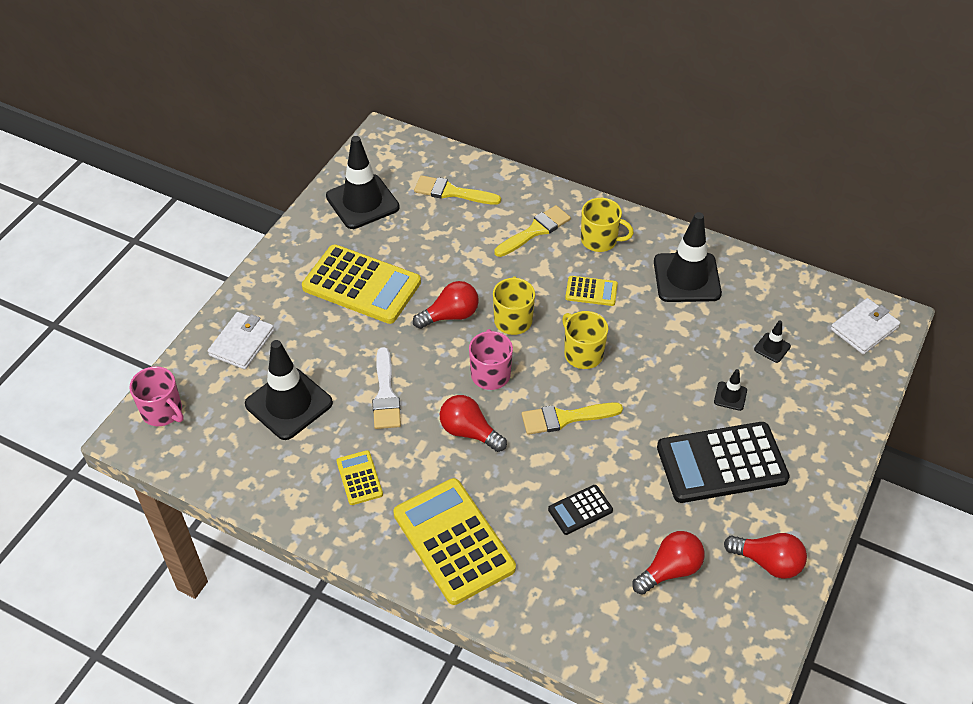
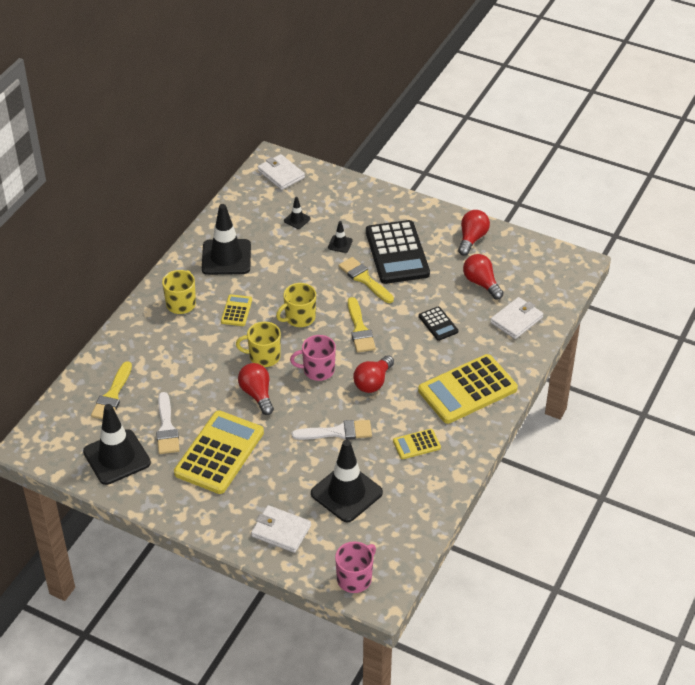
camera: 90 degrees left, 5 degrees down
yellow brush [495,205,571,257] -> yellow brush moved to [339,257,394,303]
none -> white brush [156,392,180,454]
none -> white wallet [490,297,543,339]

